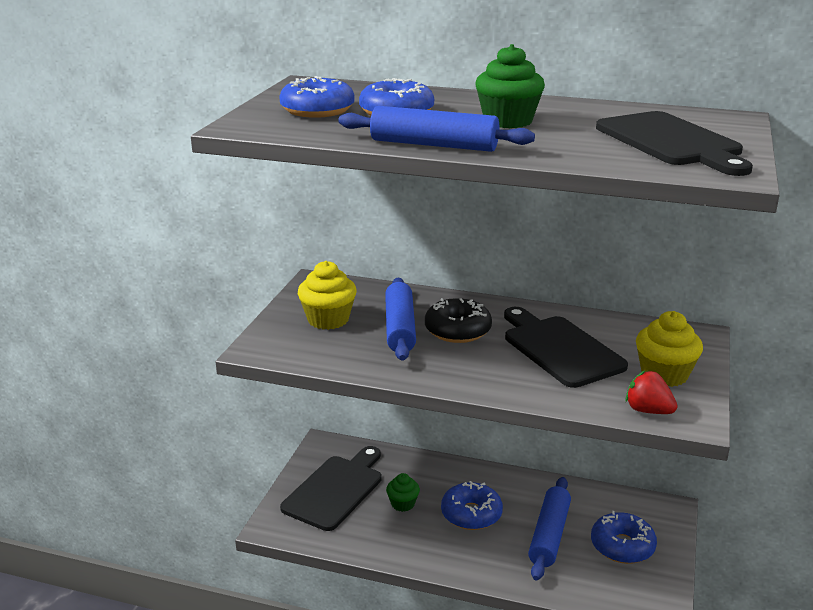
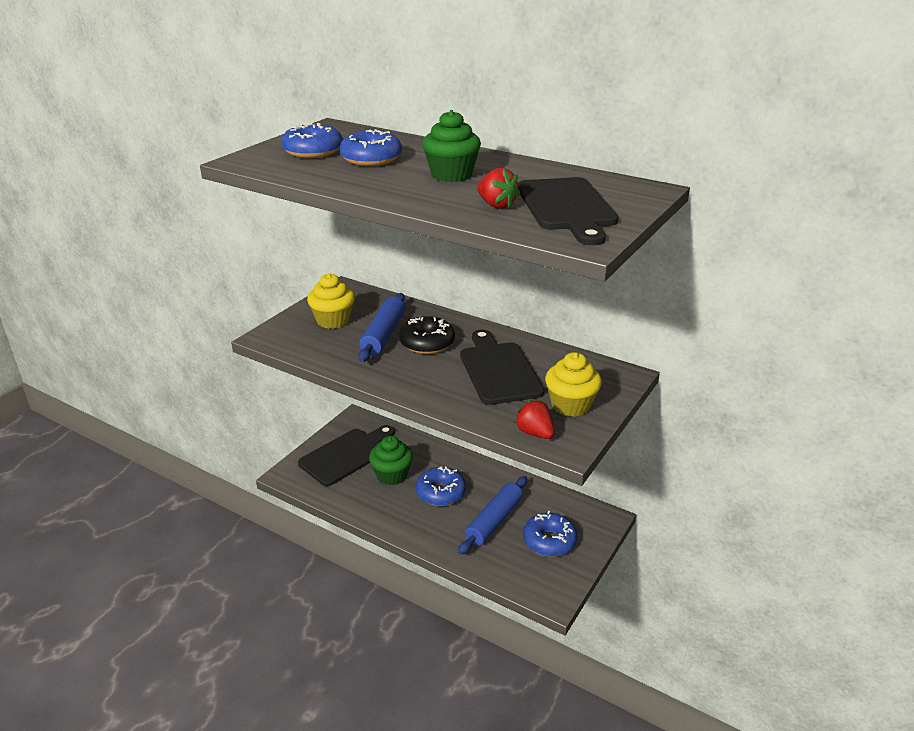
camera: 15 degrees right, 5 degrees up
blue rolling pin [338,106,535,152] -> none
green cupcake [386,473,420,512] -> green cupcake [369,436,413,485], size x1.61
none -> red strawberry [477,168,520,209]

